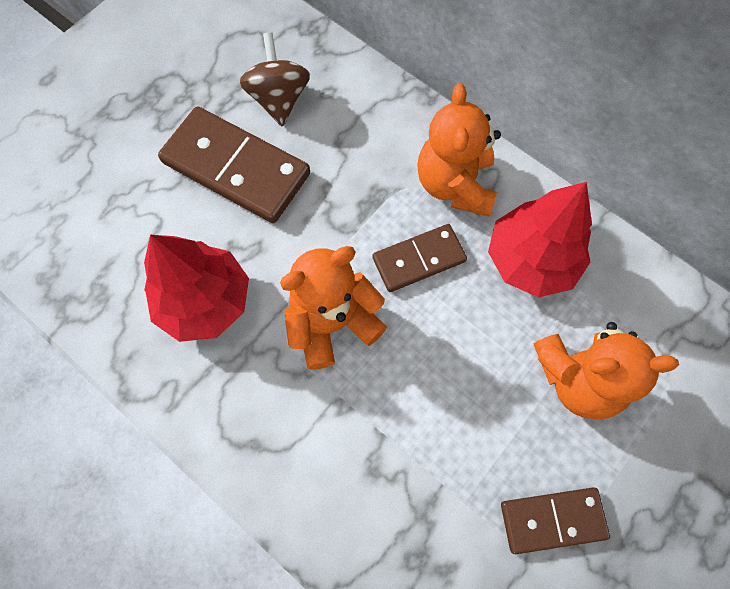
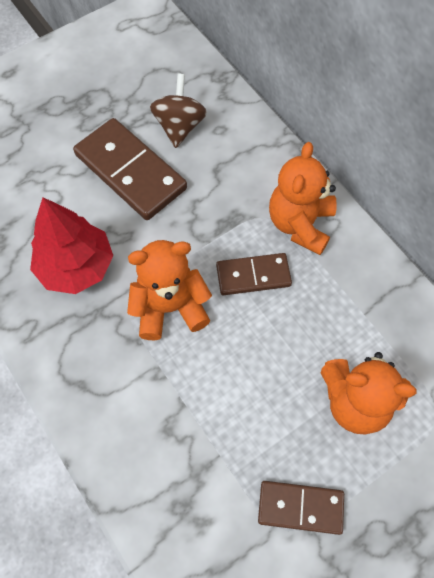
camera: 15 degrees right, 5 degrees down
red tree [488,182,592,298] -> none

